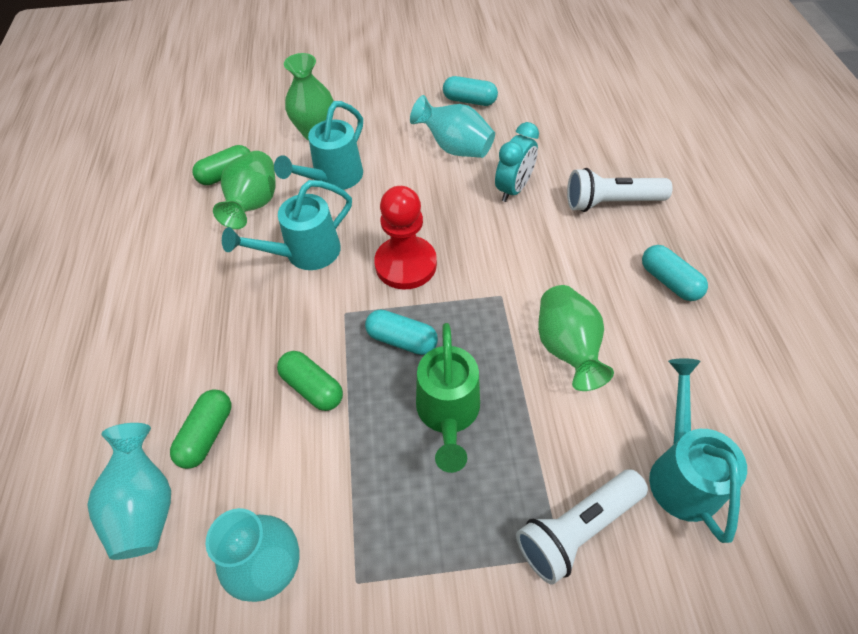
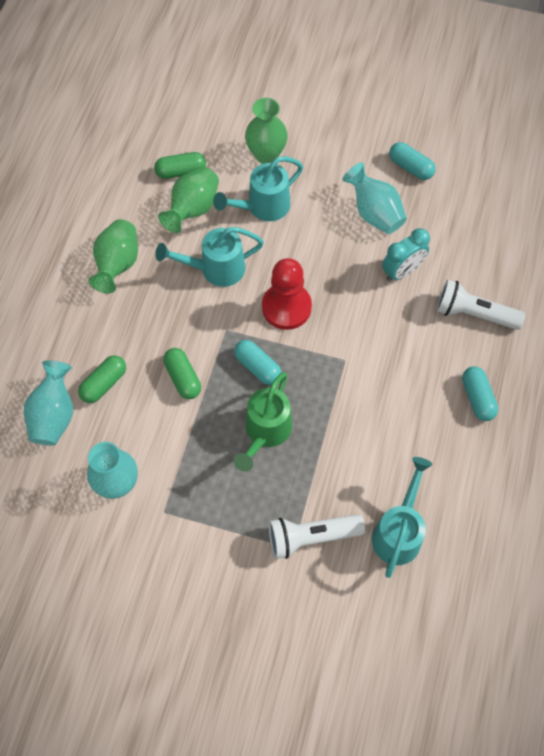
camera: 20 degrees right, 10 degrees up
green vase [538,285,614,391] -> green vase moved to [89,219,138,294]

